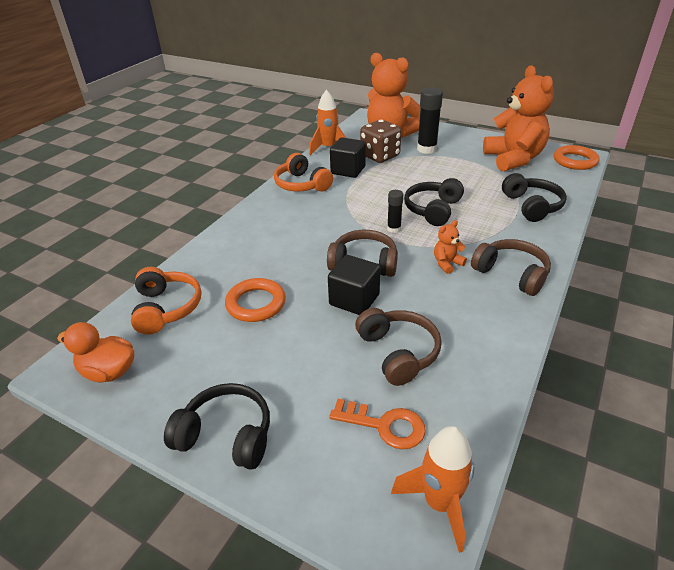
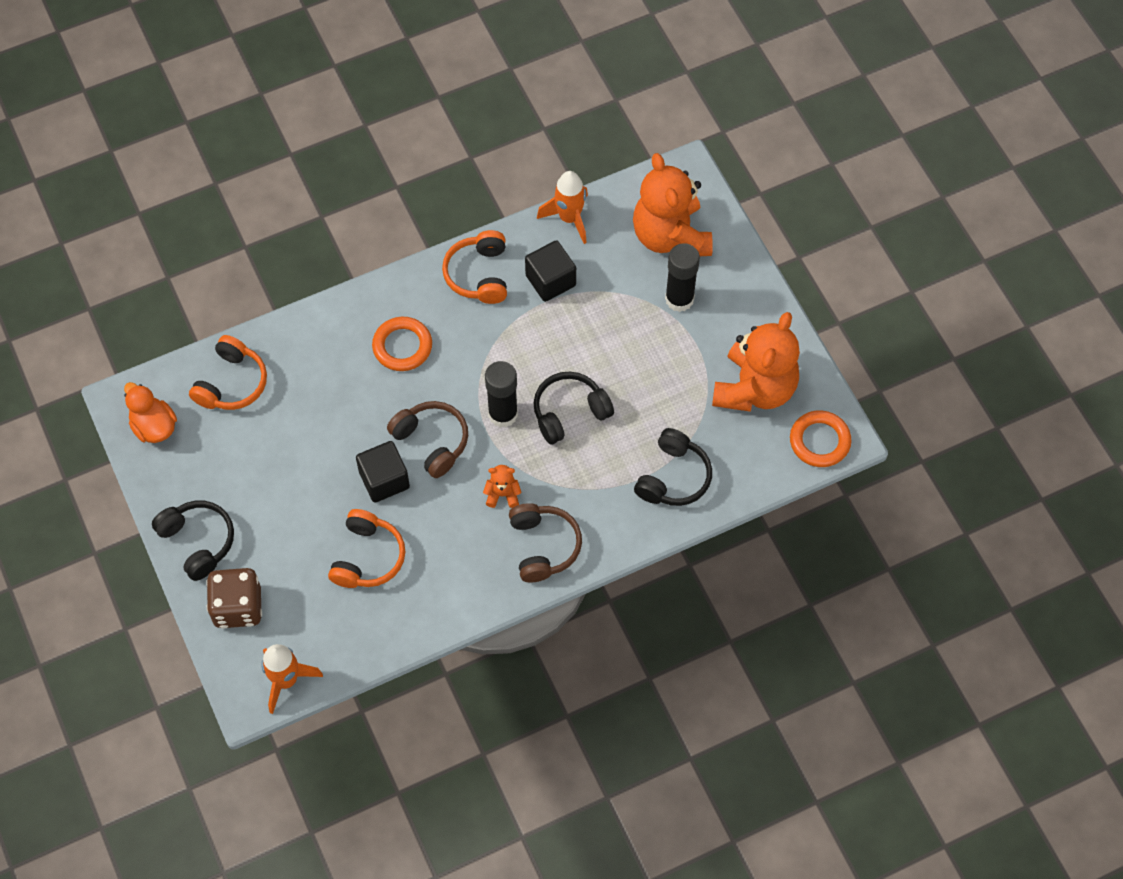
camera: 35 degrees right, 25 degrees up
orange ring [225,278,286,322] -> orange ring moved to [372,317,432,371]
orange key [329,399,426,449] -> none
brown headphones [355,308,442,386] -> orange headphones [328,509,405,588]
brown dice [360,120,401,163] -> brown dice moved to [206,568,262,629]
black glue stick [387,190,403,233] -> black glue stick [485,361,518,428], size x1.78

